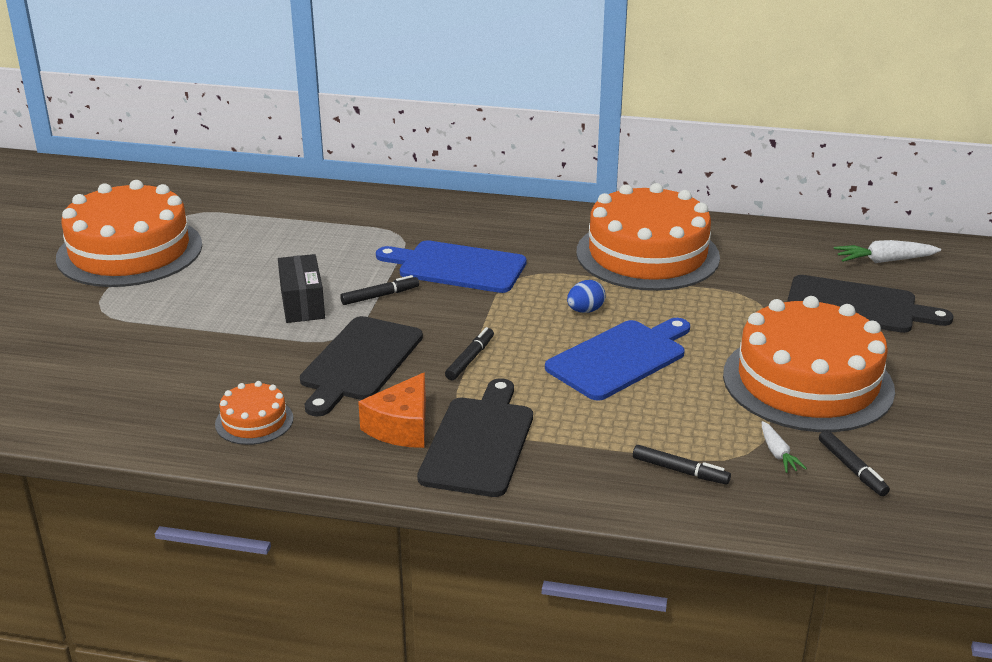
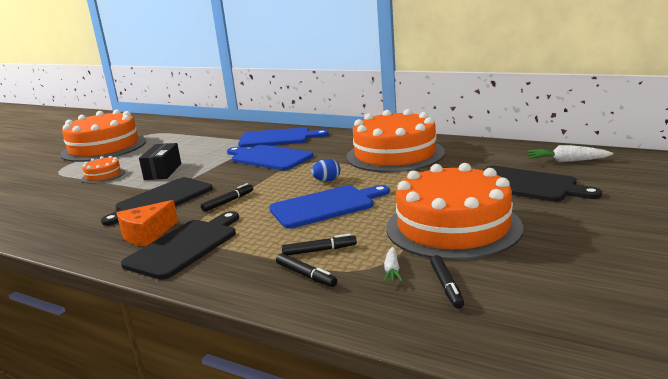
camera: 20 degrees right, 10 degrees down
orange cake [215,381,293,445] -> orange cake moved to [81,156,125,184]
black marker [340,275,419,305] -> black marker moved to [282,234,357,256]
none -> blue cutting board [238,127,329,147]

